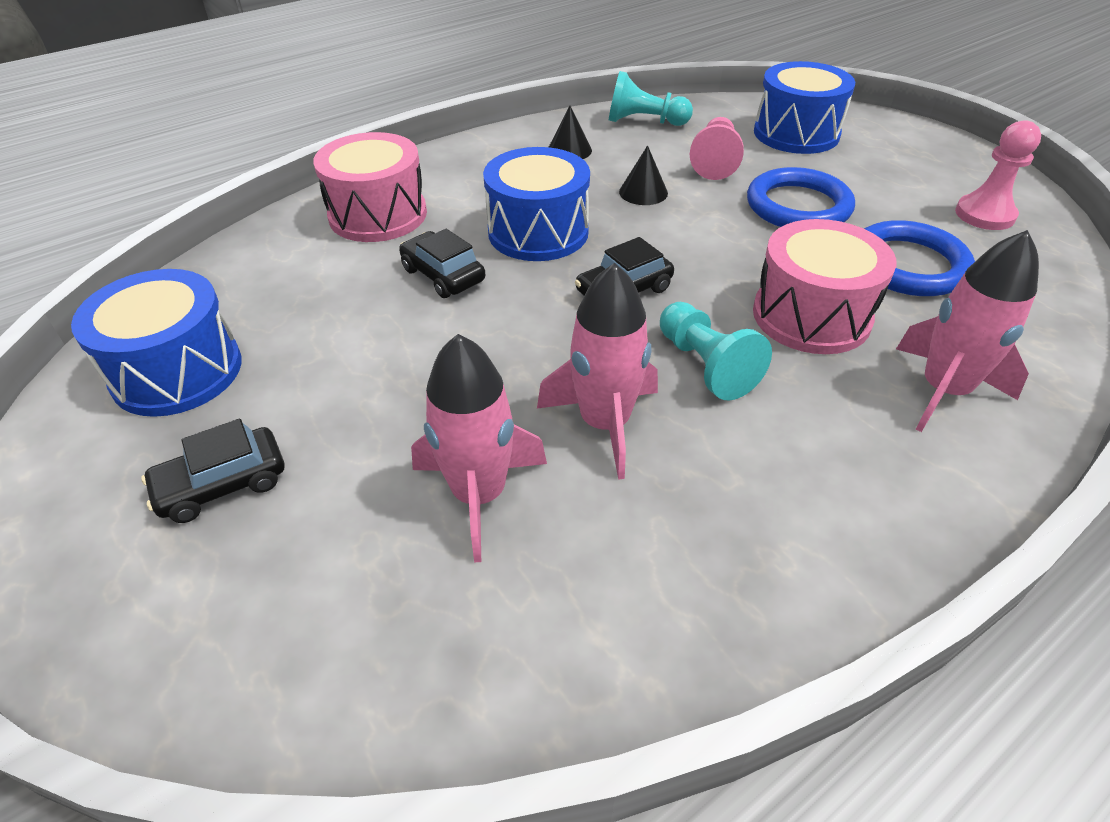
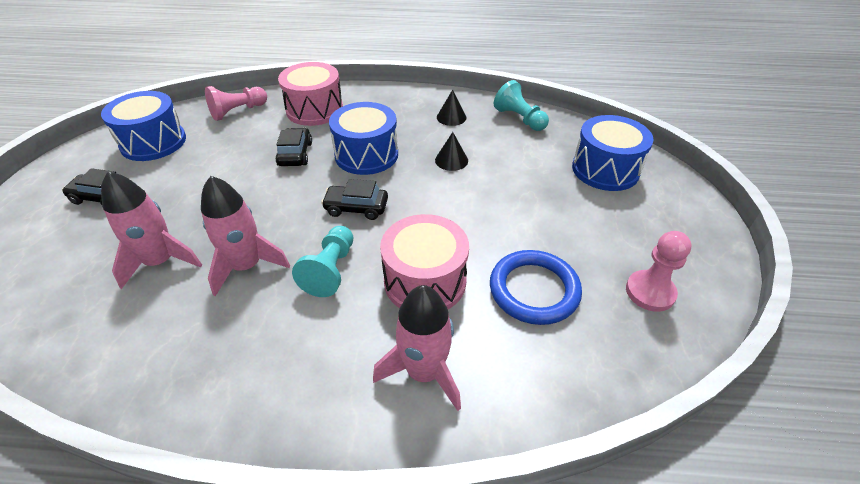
camera: 40 degrees right, 0 degrees up
pink pawn [690,117,744,180] -> pink pawn moved to [205,86,267,121]
blue ring [747,167,855,227] -> none

